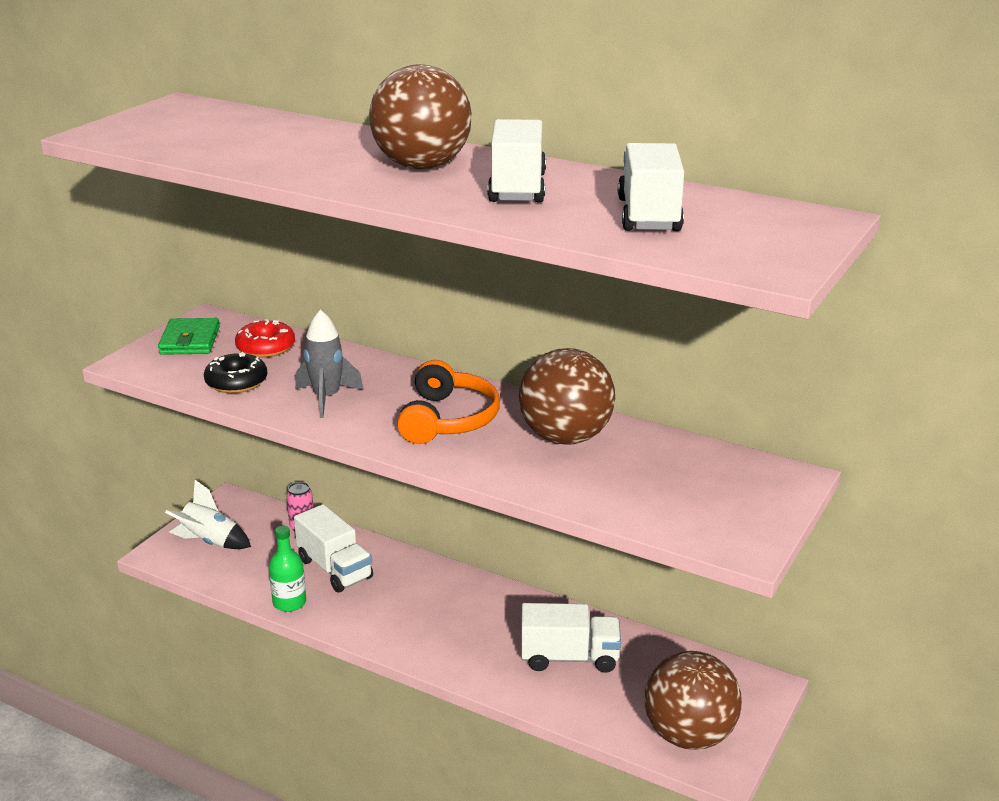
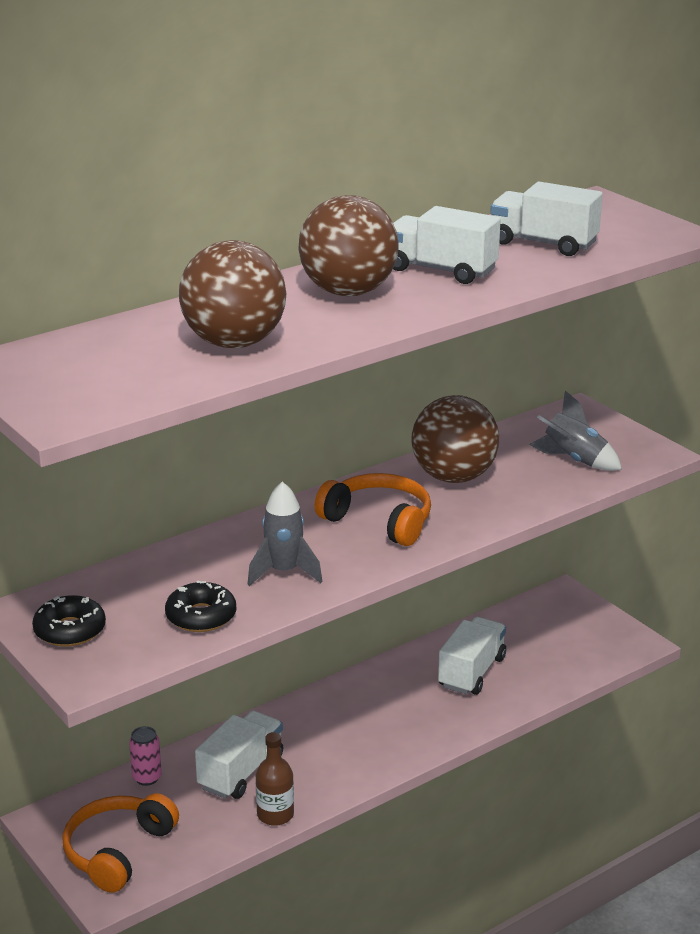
camera: 65 degrees left, 0 degrees up
green wallet [158,318,220,355] -> black donut [32,595,106,647]
white rocket [165,480,251,549] -> orange headphones [62,793,179,893]
red donut [235,319,295,358] -> none
green bottle [269,526,306,612] -> brown bottle [256,732,294,826]
white truck [294,504,373,592] -> white truck turned 45 degrees counterclockwise [195,711,284,799]
brown ball [645,651,742,750] -> brown ball moved to [179,240,286,348]
none -> grey rocket [529,390,622,471]

